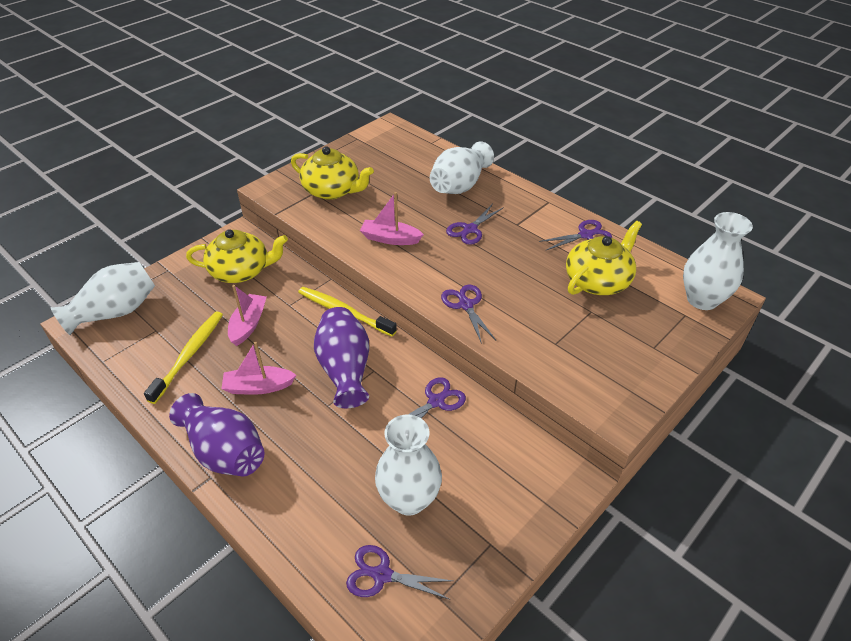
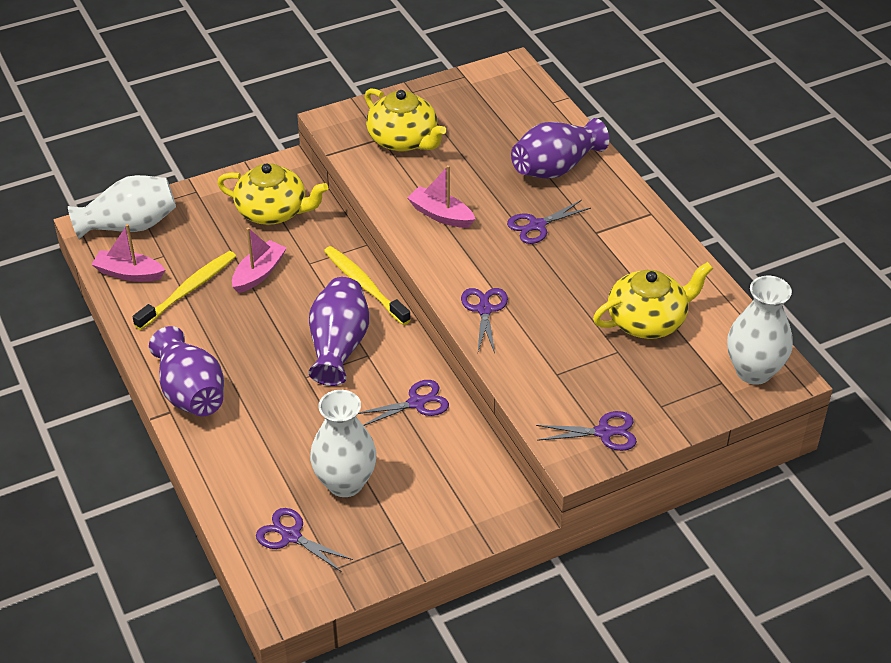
camera: 20 degrees right, 0 degrees up
pink boat [221,341,296,395] -> pink boat moved to [91,224,165,282]
white vase [430,141,494,194] -> purple vase [511,118,609,179]
purple scissors [539,220,612,250] -> purple scissors moved to [536,411,637,451]

